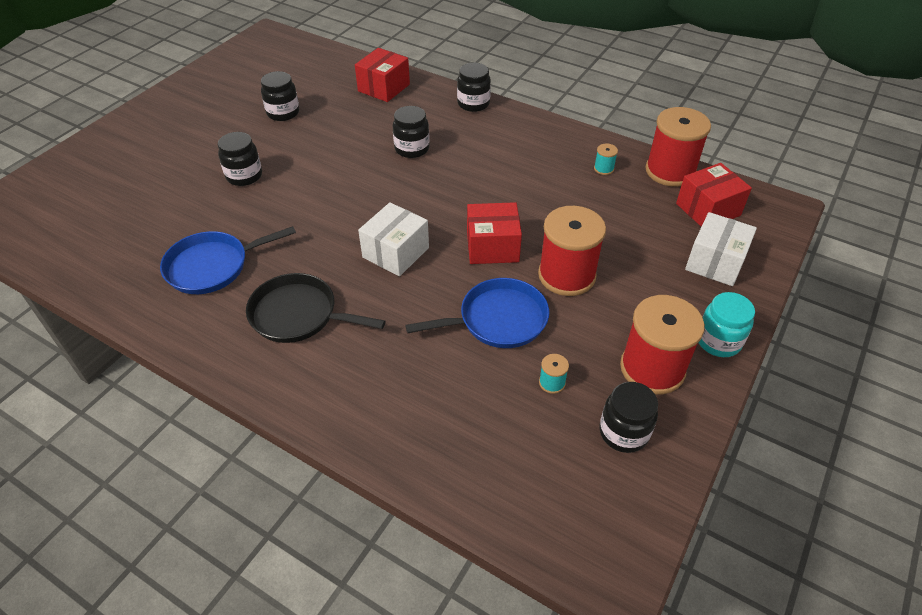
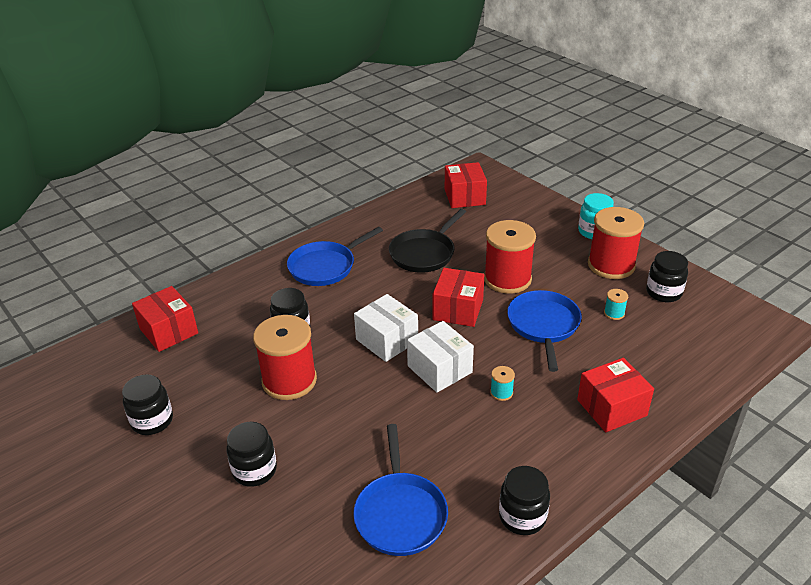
camera: 70 degrees left, 10 degrees down
black pan [246,273,386,343] -> black pan moved to [389,209,466,273]
black jar [457,63,491,112] -> black jar moved to [499,466,550,535]
turquoise spool [594,143,618,175] -> turquoise spool moved to [490,366,515,401]
red spool [645,107,711,187] -> red spool moved to [253,315,317,400]
white box [685,212,757,286] -> white box moved to [354,294,418,362]
none -> blue pan [287,227,383,286]
none -> red box [577,358,654,432]

